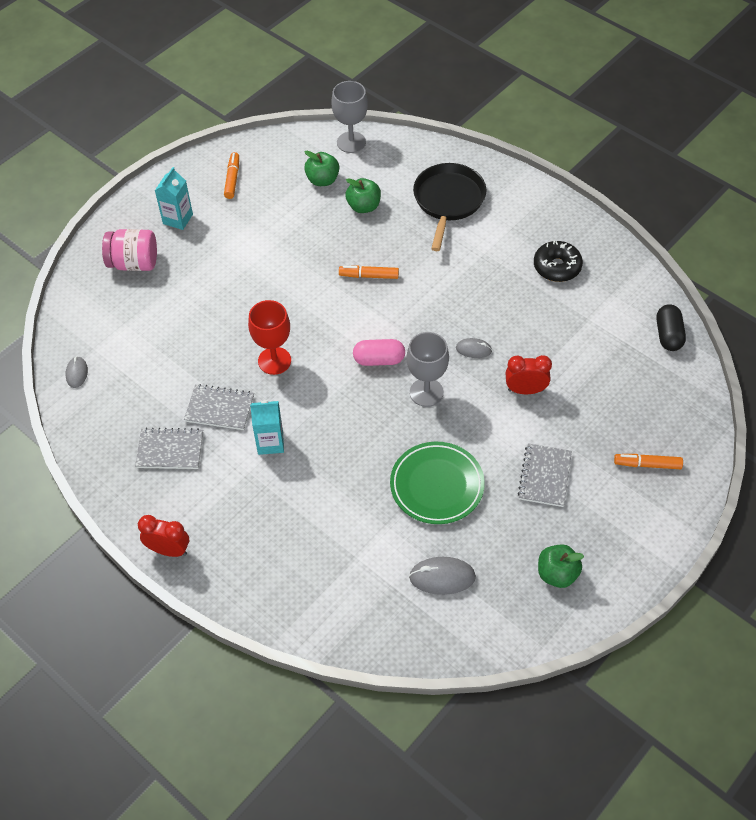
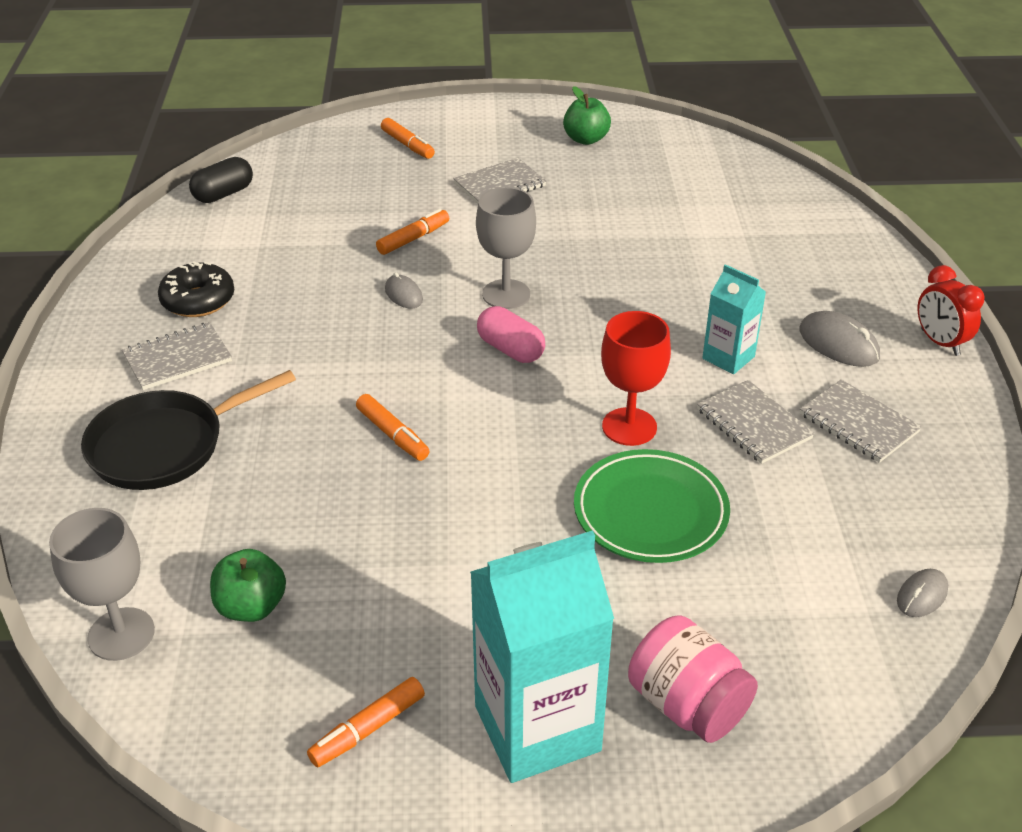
camera: 135 degrees left, 15 degrees down
turquoise carton [155,167,193,230] -> turquoise carton [470,531,614,783], size x1.89
green apple [345,178,381,213] -> none
green plate [390,442,485,524] -> green plate moved to [574,449,730,563]
grey mouse [409,557,476,595] -> grey mouse moved to [799,311,880,367]
red clock [506,355,552,394] -> orange marker [376,209,449,255]
none -> grey notebook [122,322,232,390]

